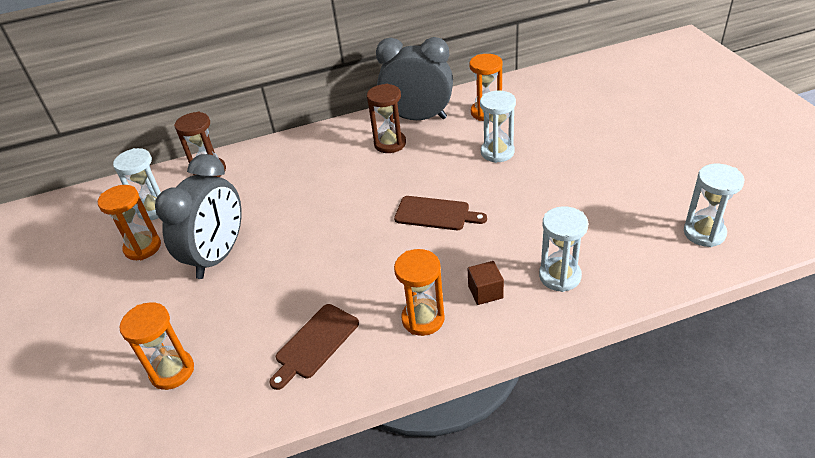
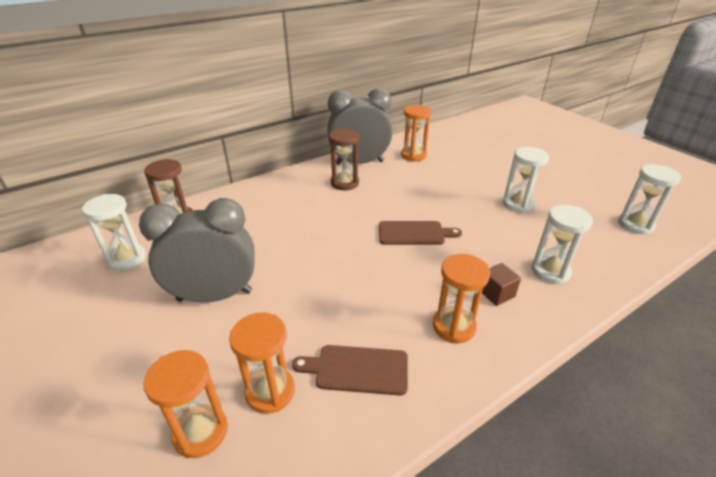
camera: 20 degrees left, 5 degrees down
orange hourglass [98,185,161,260] -> orange hourglass moved to [229,312,295,414]
grey clock [155,154,242,279] -> grey clock turned 105 degrees counterclockwise [139,198,255,302]
brown cutting board [270,304,359,390] -> brown cutting board turned 75 degrees clockwise [292,345,408,396]
white hourglass [480,91,516,163] -> white hourglass moved to [503,147,549,213]

